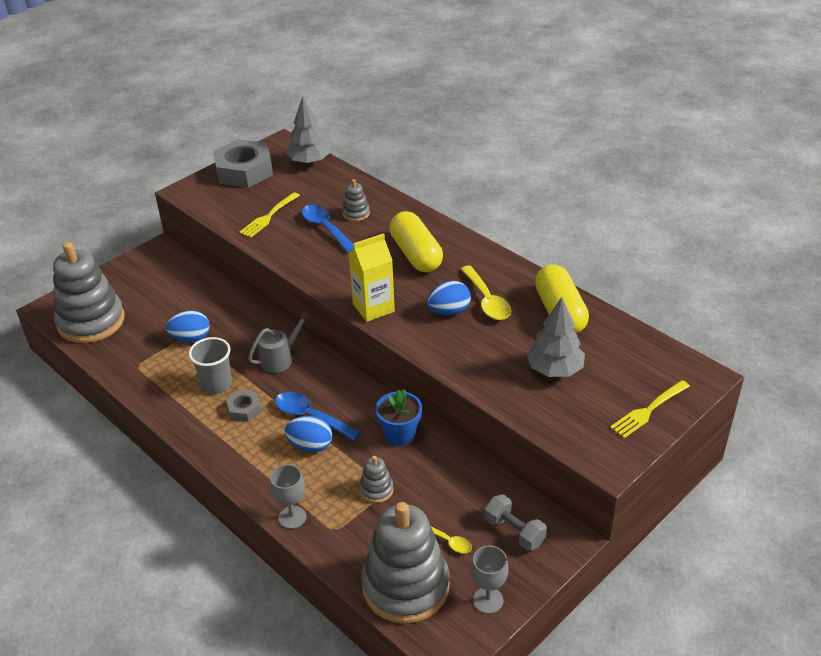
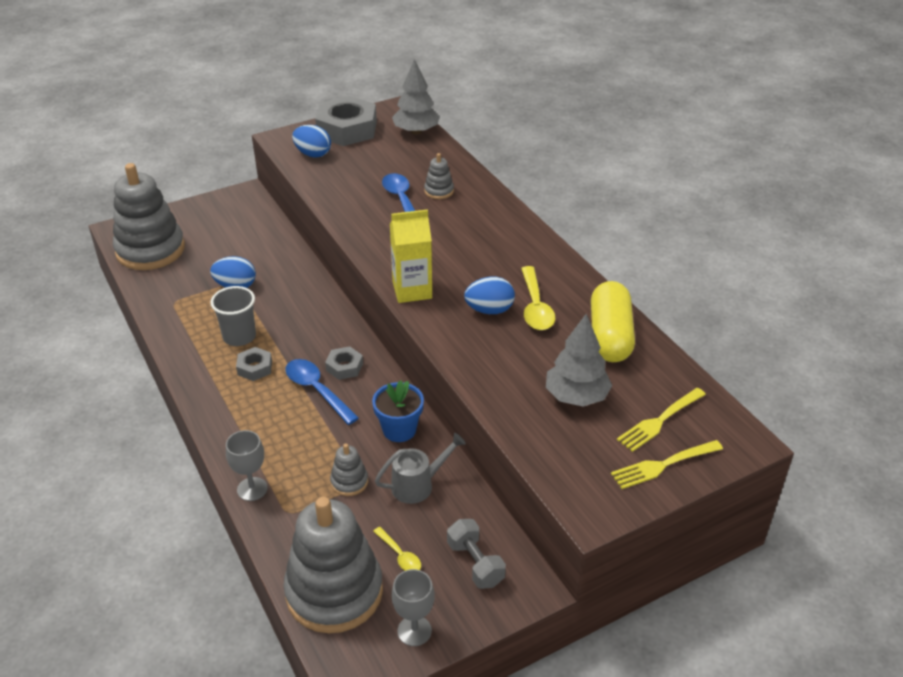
camera: 15 degrees right, 0 degrees up
yellow fork [239,192,300,238] -> yellow fork moved to [617,388,706,452]
grey watering can [248,311,311,373] -> grey watering can moved to [375,433,466,504]
blue egg [285,416,333,452] -> blue egg moved to [292,125,331,158]
yellow capsule [390,211,443,272] -> none
none -> grey nut [325,346,363,380]

